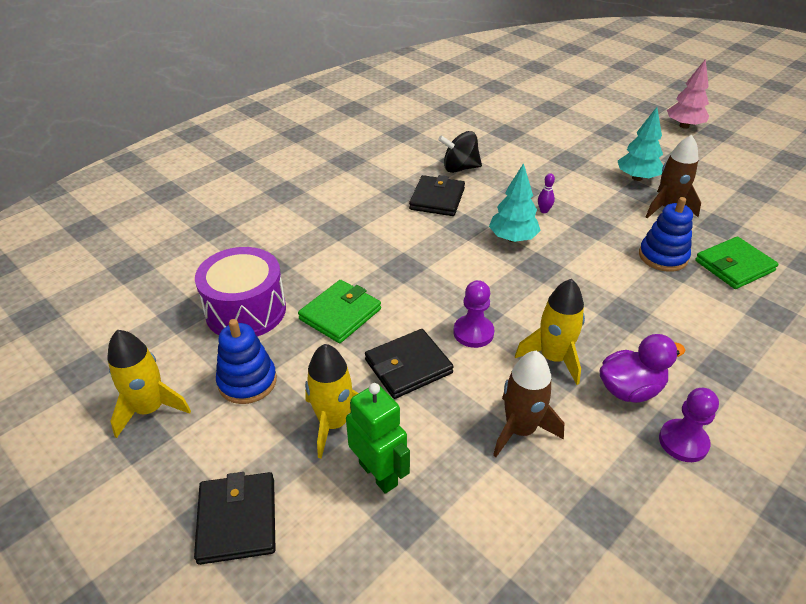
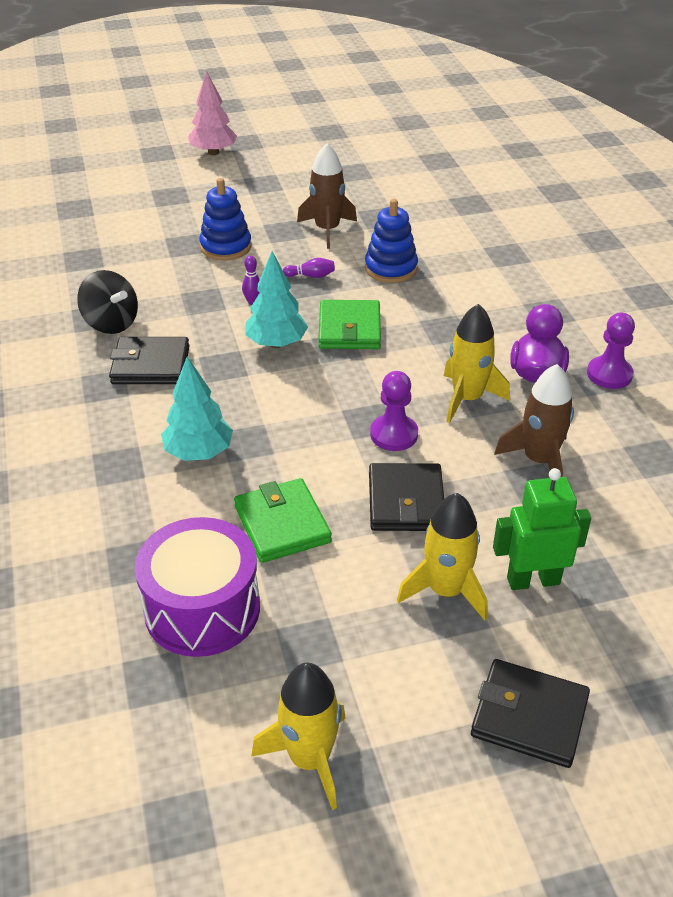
camera: 60 degrees left, 0 degrees up
blue stacking toy [216,319,277,404] -> blue stacking toy moved to [199,178,251,261]
black wallet [409,175,465,216] -> black wallet turned 45 degrees counterclockwise [109,337,190,384]
black spinning top [438,131,482,173] -> black spinning top turned 75 degrees counterclockwise [77,270,138,334]
turquoise tree [618,107,663,181] -> turquoise tree moved to [161,357,233,461]
green wallet [695,237,779,289] -> green wallet moved to [318,300,381,349]
none -> purple bowling pin [283,258,335,278]

